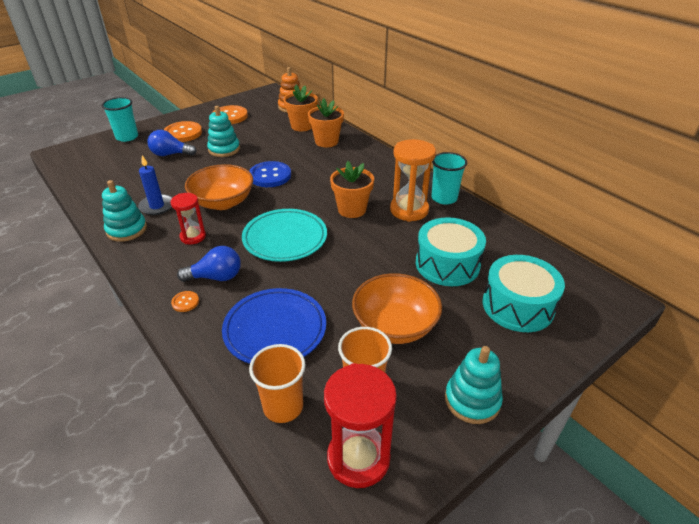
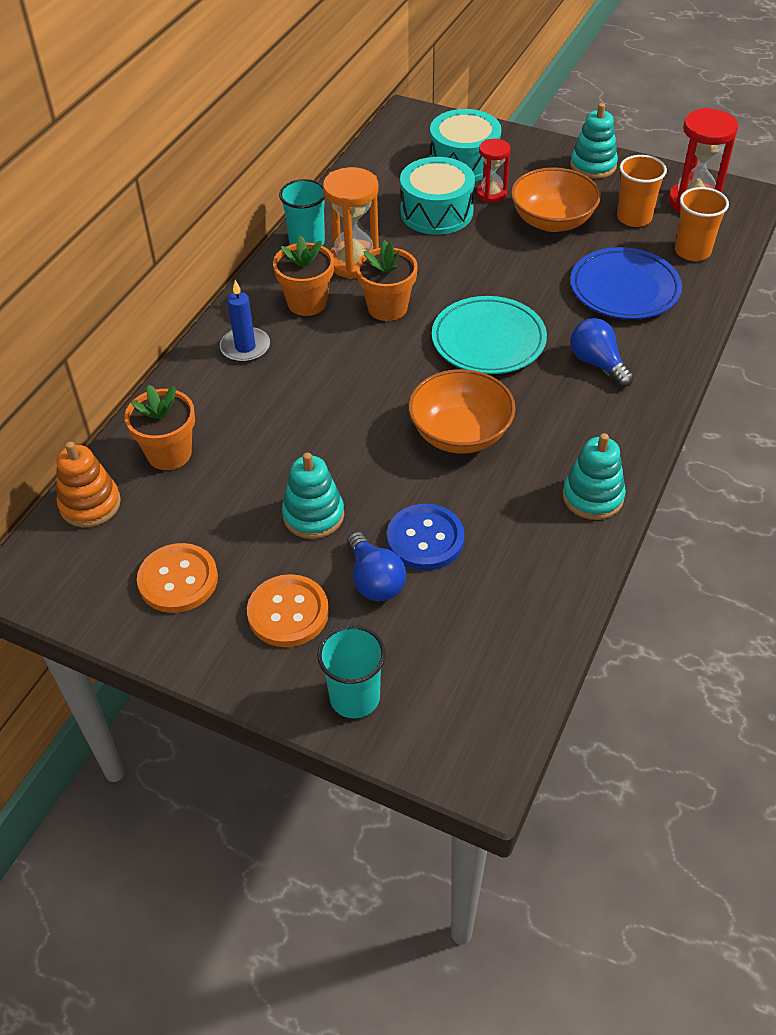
camera: 115 degrees left, 10 degrees up
blue candle [138,155,172,215] -> blue candle moved to [220,280,270,362]
red hourglass [171,193,206,244] -> red hourglass moved to [477,139,510,203]
orange button [171,291,199,312] -> none
blue button [249,161,291,187] -> blue button moved to [387,504,465,570]
orange flower pot [308,98,344,147] -> orange flower pot moved to [273,235,334,316]

